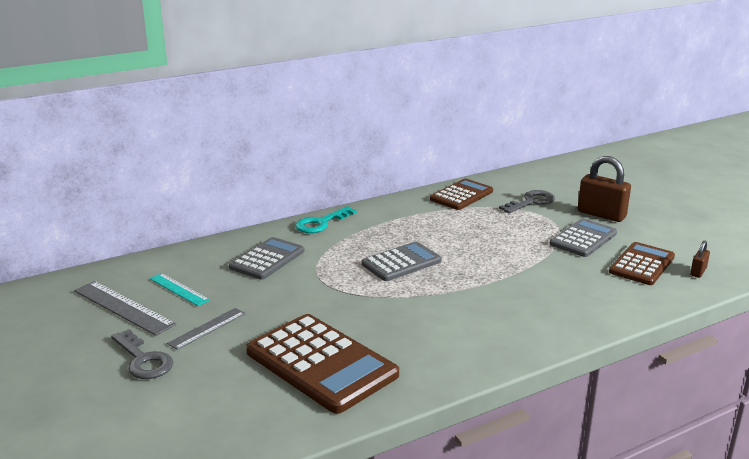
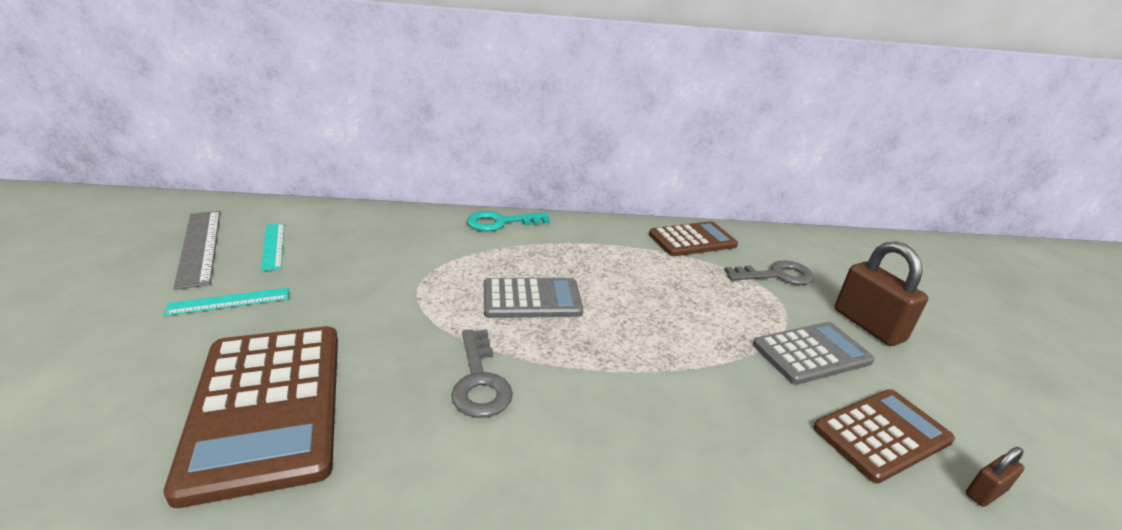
camera: 25 degrees right, 5 degrees up
grey key [111,329,173,379] -> grey key moved to [451,329,513,418]
grey ruler [167,308,245,350] -> turquoise ruler [164,287,289,316]
grey calculator [229,237,304,280] -> none

